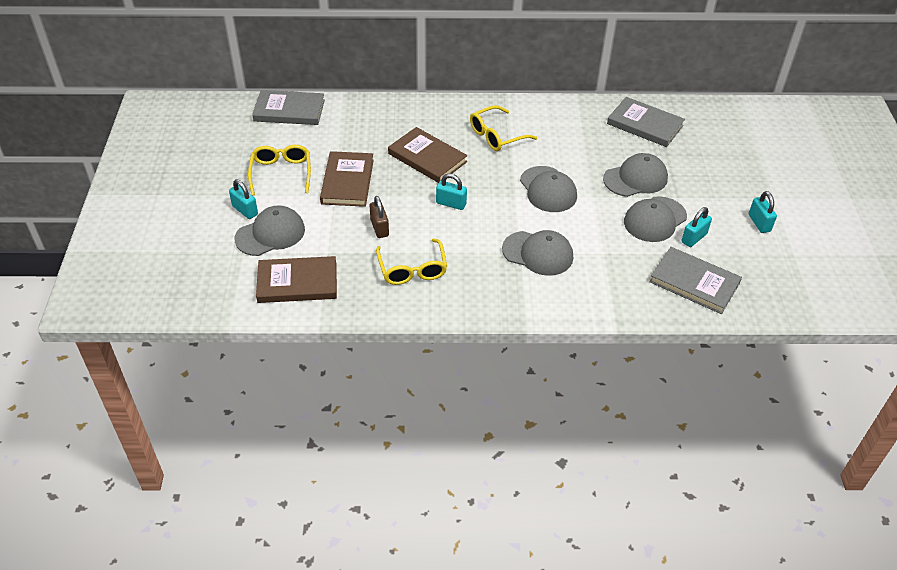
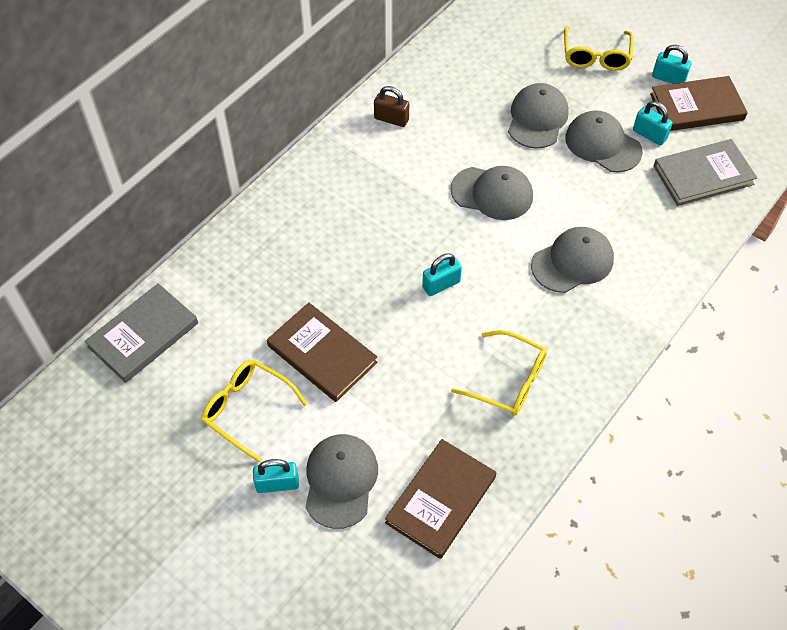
camera: 50 degrees left, 10 degrees up
brown padlock [370,196,389,238] -> brown padlock moved to [374,86,409,127]
brown book [388,127,467,183] -> brown book moved to [650,76,748,131]
yellow glasses [470,105,537,151] -> yellow glasses moved to [564,26,634,71]
grey book [607,97,685,147] -> none
grey cap [624,196,687,242] -> grey cap turned 135 degrees clockwise [565,110,643,172]
turquoise padlock [681,207,712,247] -> turquoise padlock turned 45 degrees counterclockwise [633,101,673,146]

